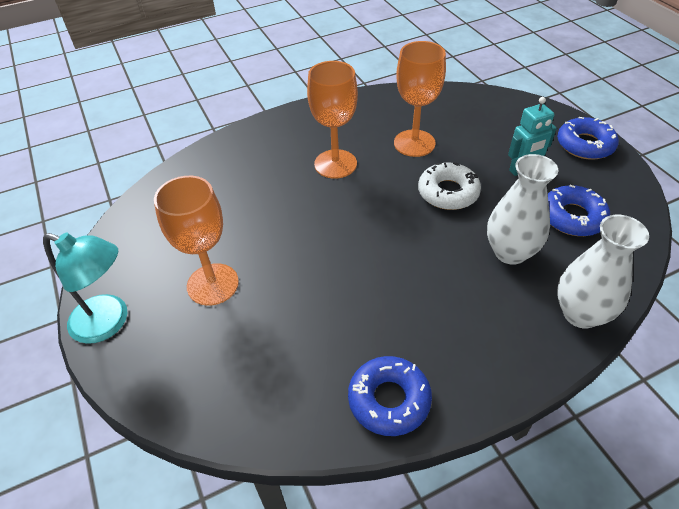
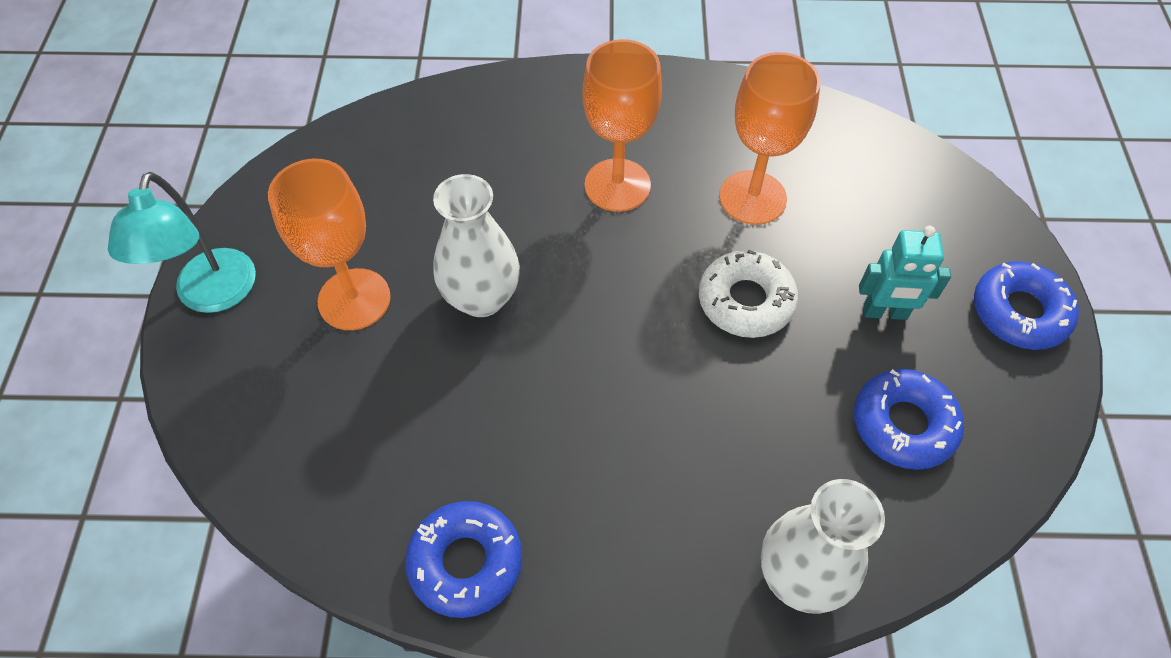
camera: 25 degrees right, 10 degrees up
turquoise lamp [43,233,128,344] -> turquoise lamp turned 45 degrees clockwise [108,172,256,313]
white vase [487,154,558,265] -> white vase moved to [433,174,520,317]

